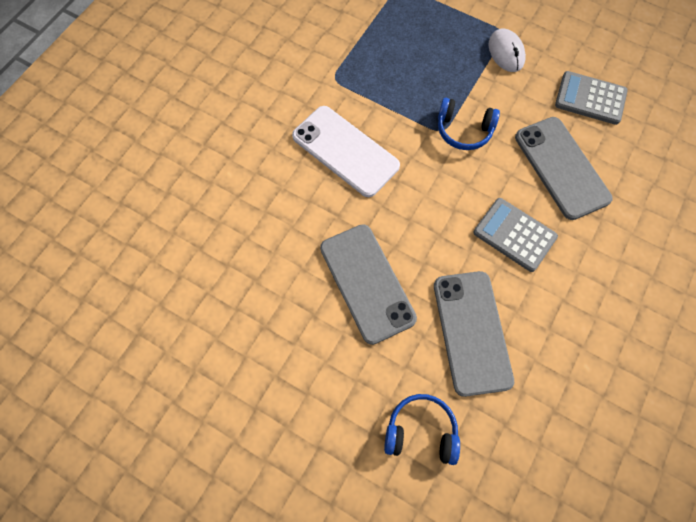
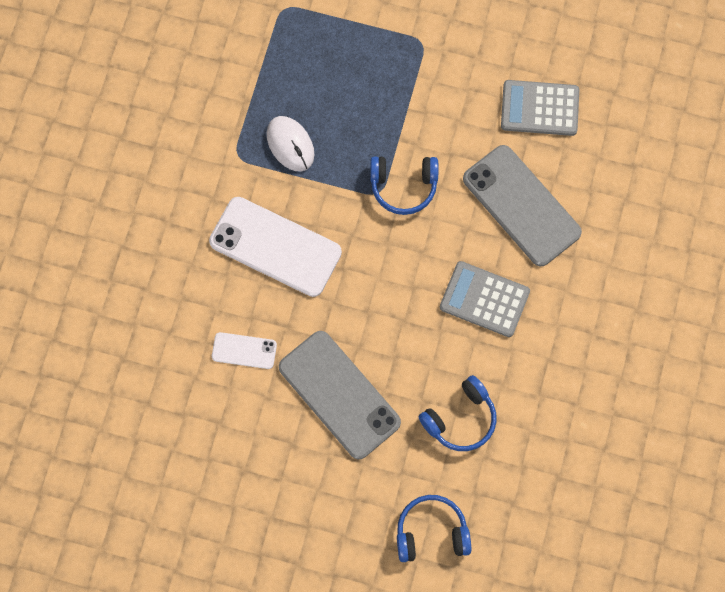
camera: 15 degrees left, 5 degrees up
grey phone [434,271,514,397] -> blue headphones [419,375,497,451]
white mouse [489,28,526,72] -> white mouse moved to [267,116,314,171]
none -> white phone [212,332,277,369]

